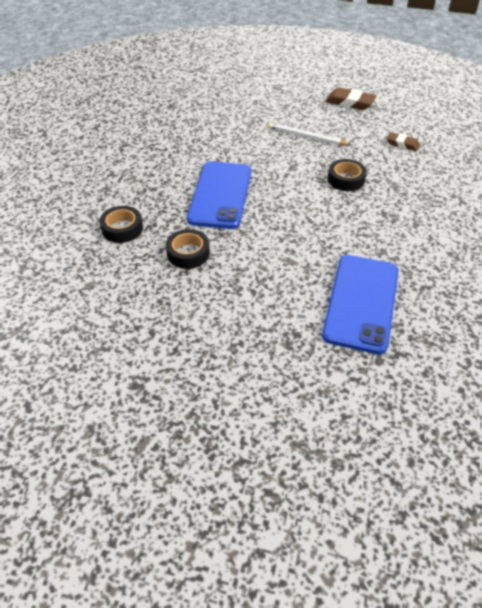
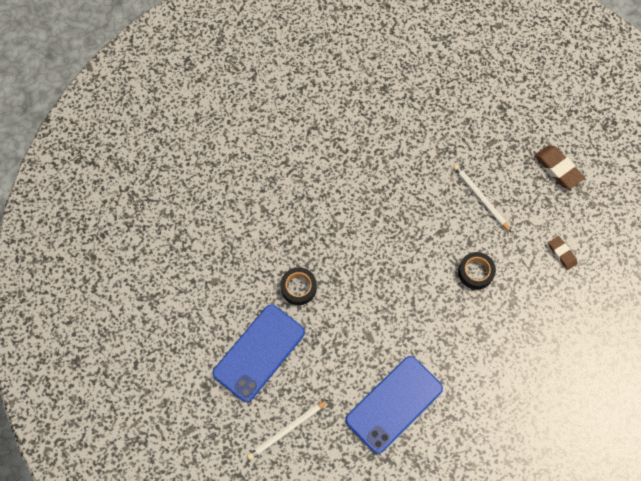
camera: 30 degrees right, 20 degrees up
black tape [99,206,143,243] -> none
blue phone [187,162,251,229] -> blue phone moved to [212,304,305,402]
none -> white pencil [247,400,328,460]

